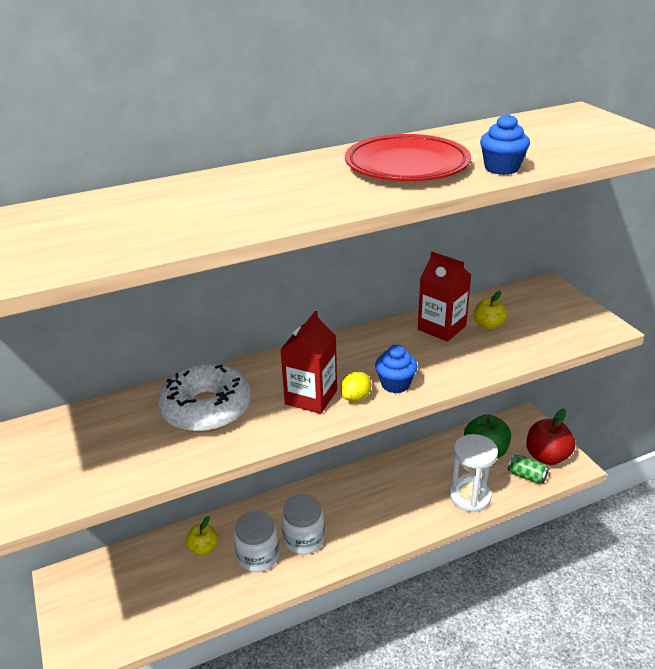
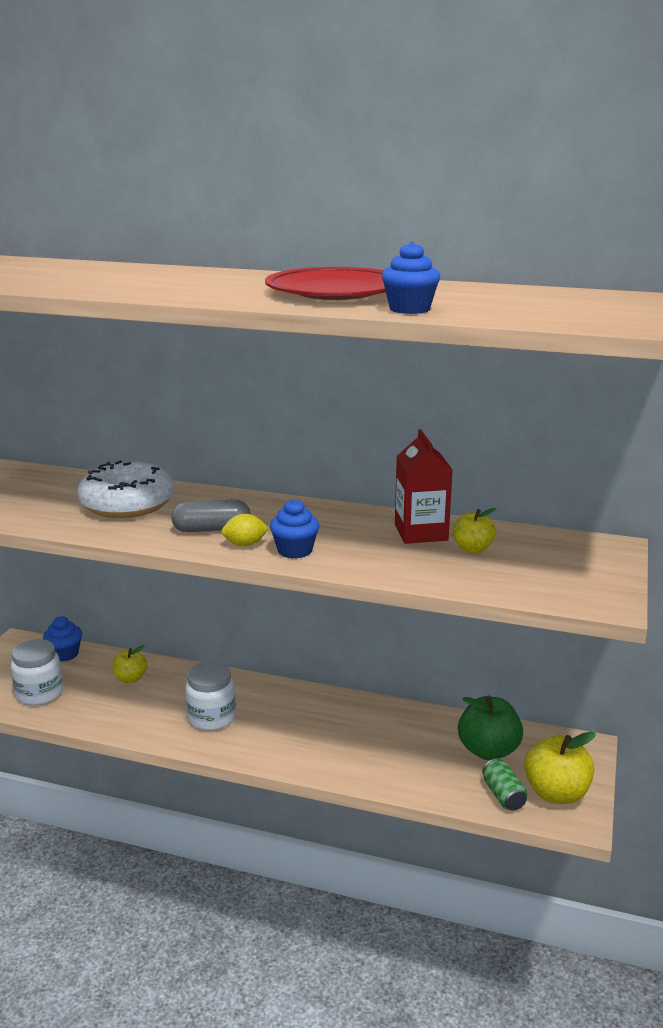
camera: 40 degrees right, 10 degrees down
white jar [234,510,279,572] -> white jar moved to [11,639,63,706]
red carton [280,311,337,414] -> grey capsule [171,499,250,532]
white hourglass [449,434,498,512] -> none
red apple [526,408,575,465] -> yellow apple [524,732,596,804]
none -> blue cupcake [43,616,82,661]

